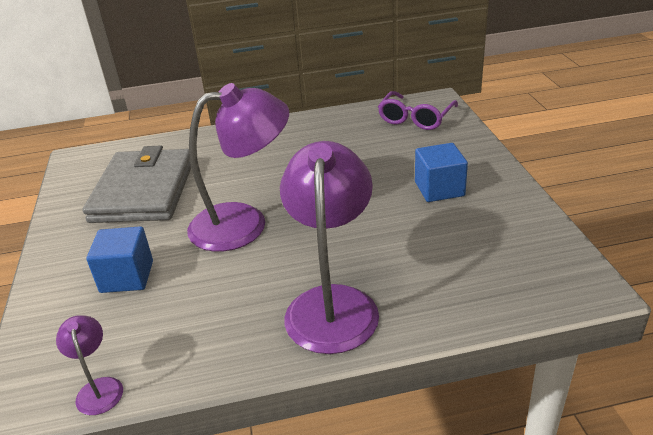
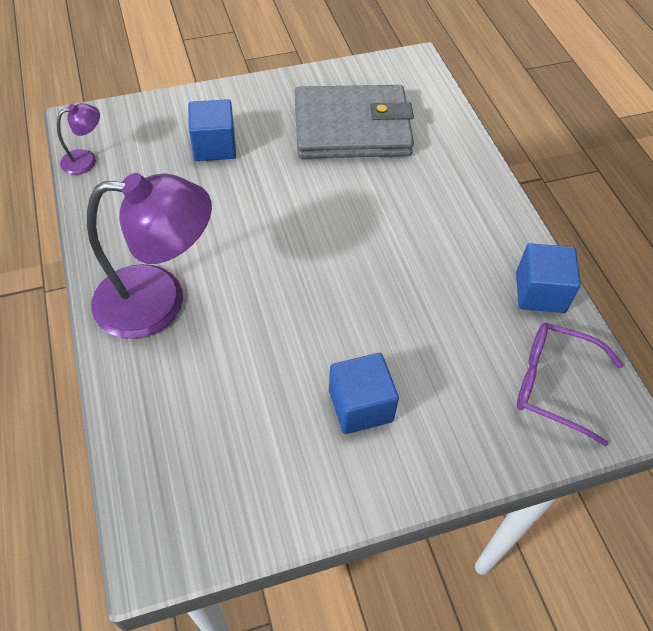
camera: 80 degrees right, 20 degrees up
purple lamp [187,83,289,252] -> none
none -> blue cube [516,243,581,313]

